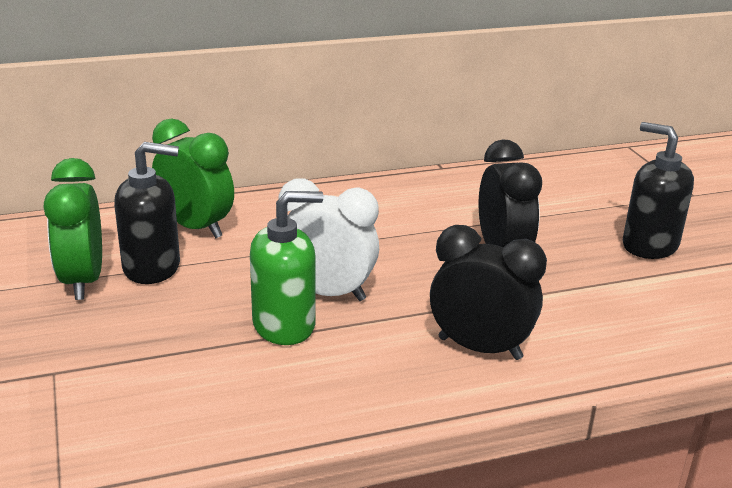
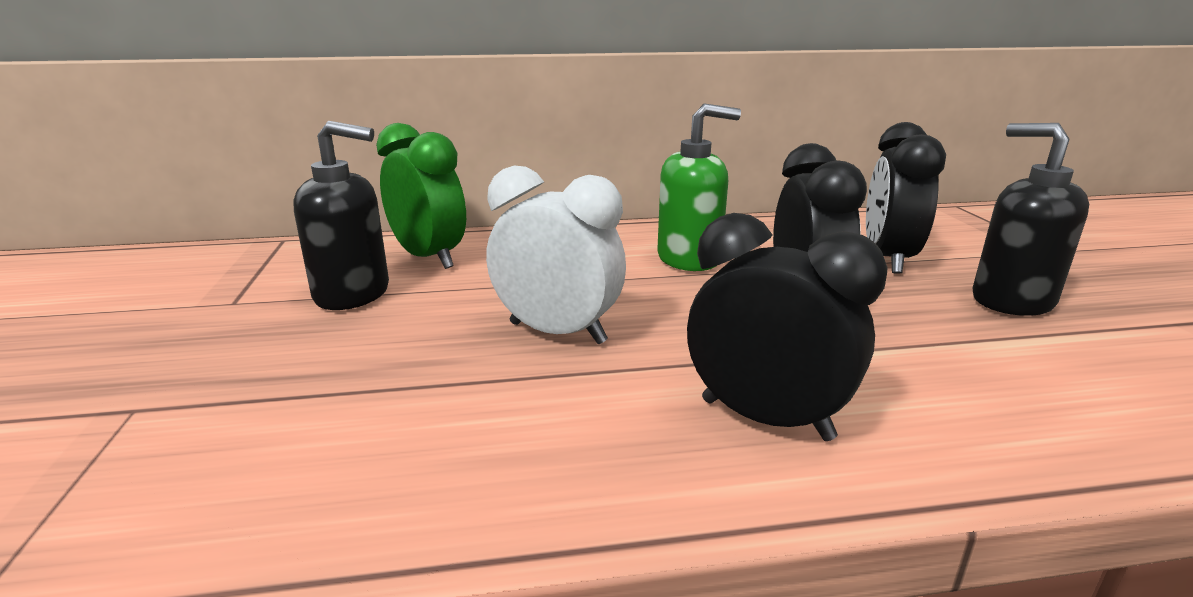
camera: 10 degrees right, 5 degrees down
green clock [44,158,102,300] -> none
green soap dispenser [250,191,323,345] -> green soap dispenser moved to [657,103,741,271]
none -> black clock [866,122,946,274]

